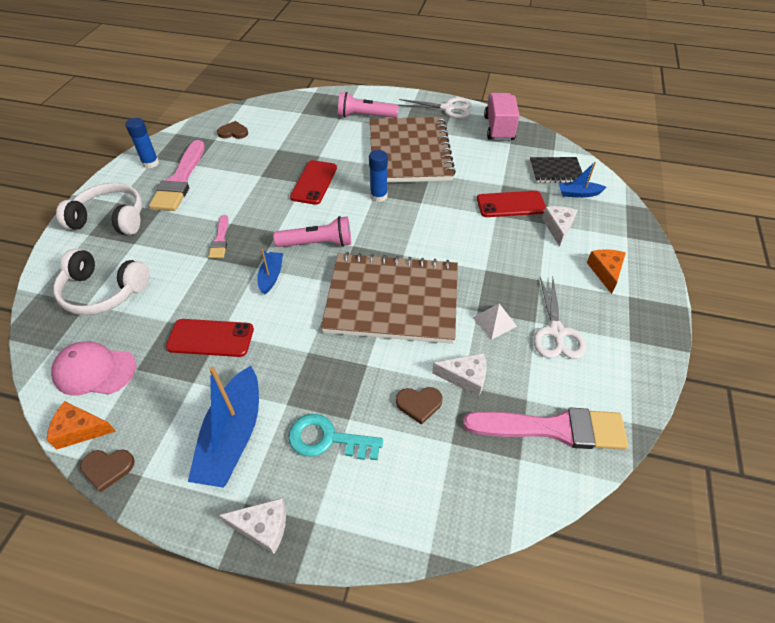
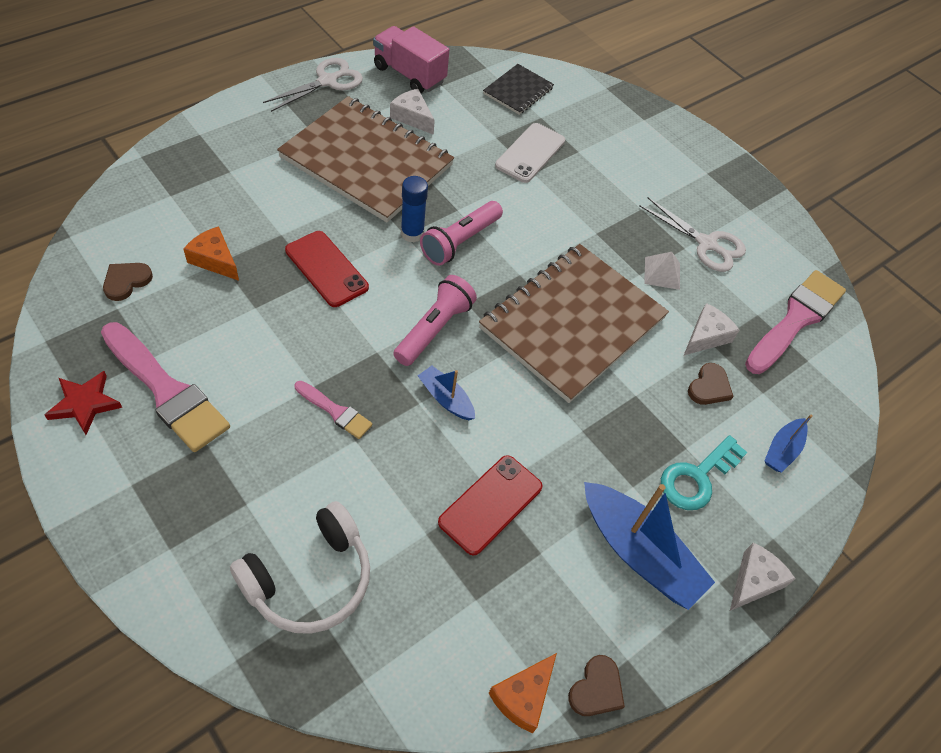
camera: 60 degrees left, 5 degrees up
pink cap [51,341,136,395] -> none
white headphones [56,183,142,235] -> none
blue glue stick [125,118,159,168] -> red star [45,371,122,435]
pink flashlight [338,92,399,118] -> pink flashlight moved to [420,201,503,266]
red phone [477,191,546,217] -> white phone [495,123,565,183]
white cheese [542,206,578,247] -> white cheese moved to [390,89,435,135]
blue boat [558,162,607,198] -> blue boat moved to [764,415,813,473]
orange cheese [587,249,626,294] -> orange cheese moved to [184,226,239,281]

